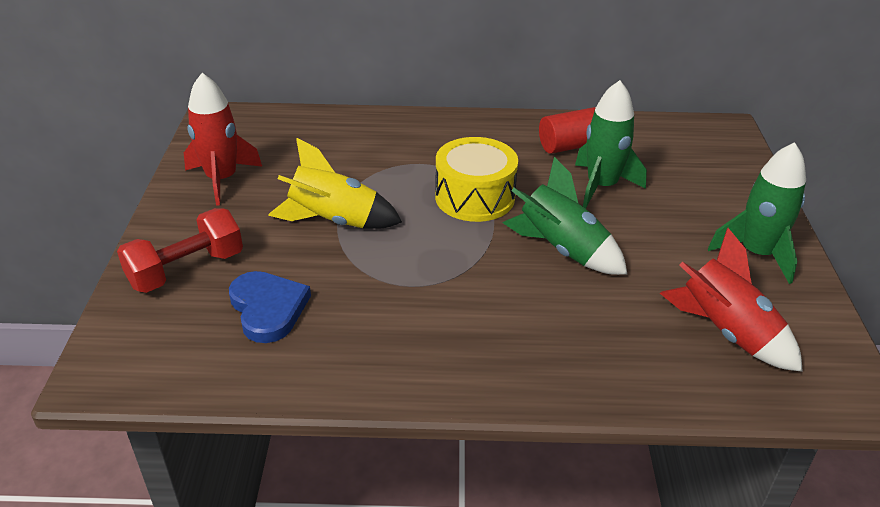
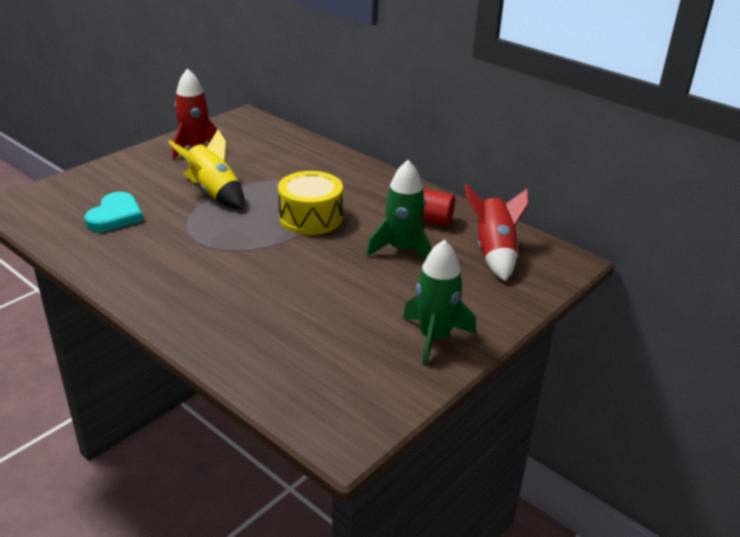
camera: 40 degrees right, 5 degrees down
red dumbbell [117,208,243,293] -> none
blue heart [229,271,311,343] -> turquoise heart [85,192,143,232]
green rocket [503,157,628,275] -> none
red rocket [660,228,803,372] -> red rocket moved to [464,184,528,281]

